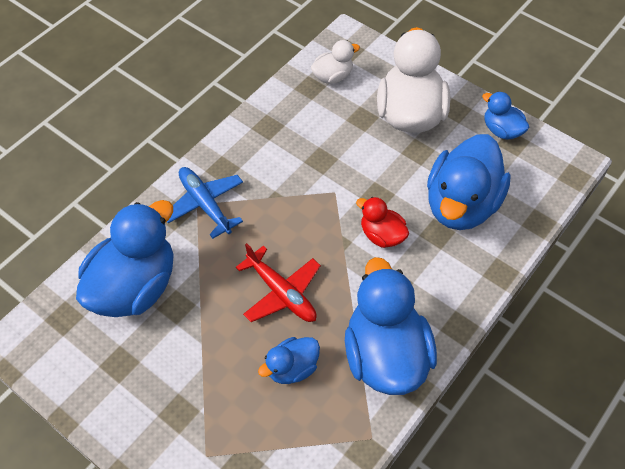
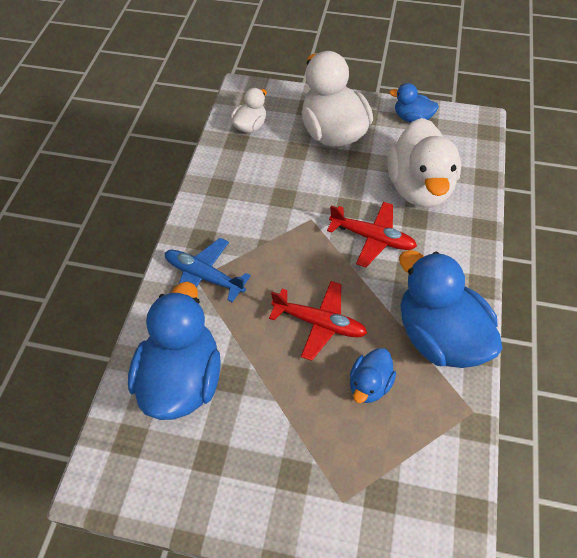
camera: 25 degrees left, 0 degrees up
red duck [356,197,409,248] -> red plane [327,202,417,267]
blue duck [427,134,511,230] -> white duck [387,118,461,208]

